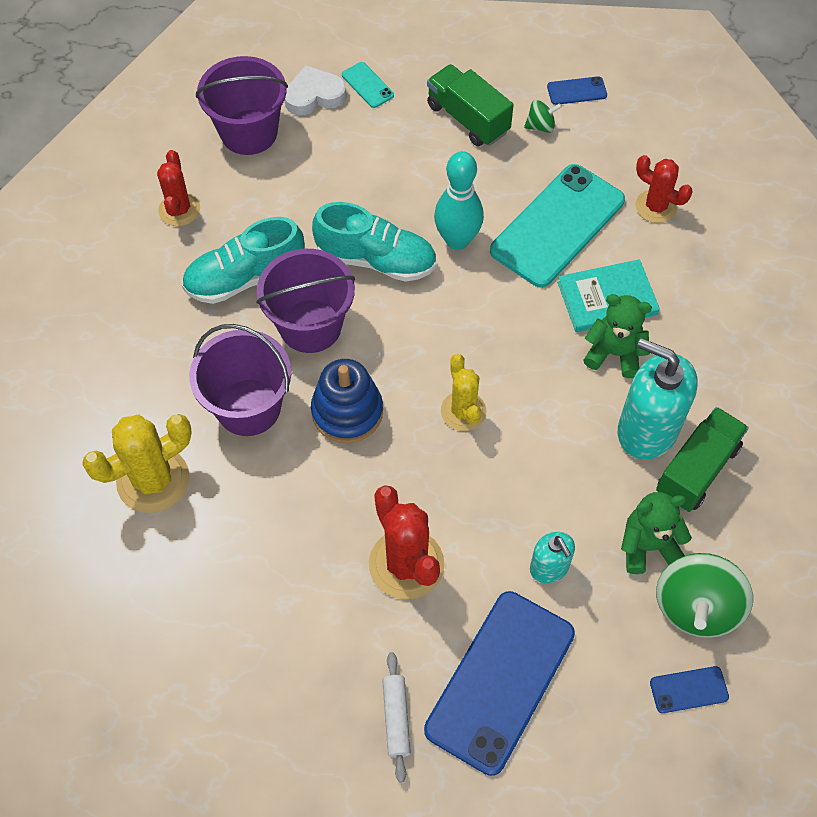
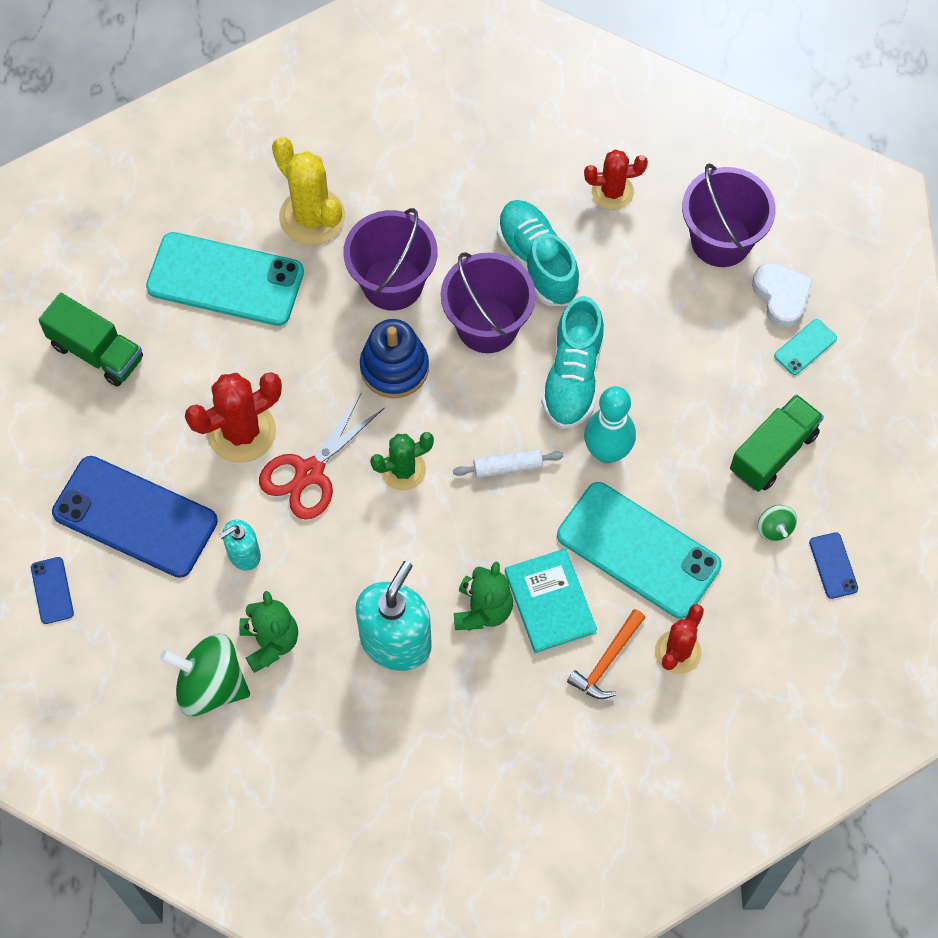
camera: 85 degrees right, 5 degrees up
white rolling pin [382,652,411,783] -> white rolling pin moved to [453,449,563,478]
yellow cactus [441,354,486,431] -> green cactus [370,432,434,490]
blue phone [650,666,729,713] -> blue phone moved to [31,557,74,624]
green truck [656,407,749,512] -> green truck moved to [39,293,143,387]
none -> turquoise phone [146,232,304,326]
none -> red scissors [259,392,385,520]
none -> orange hammer [567,609,646,699]

